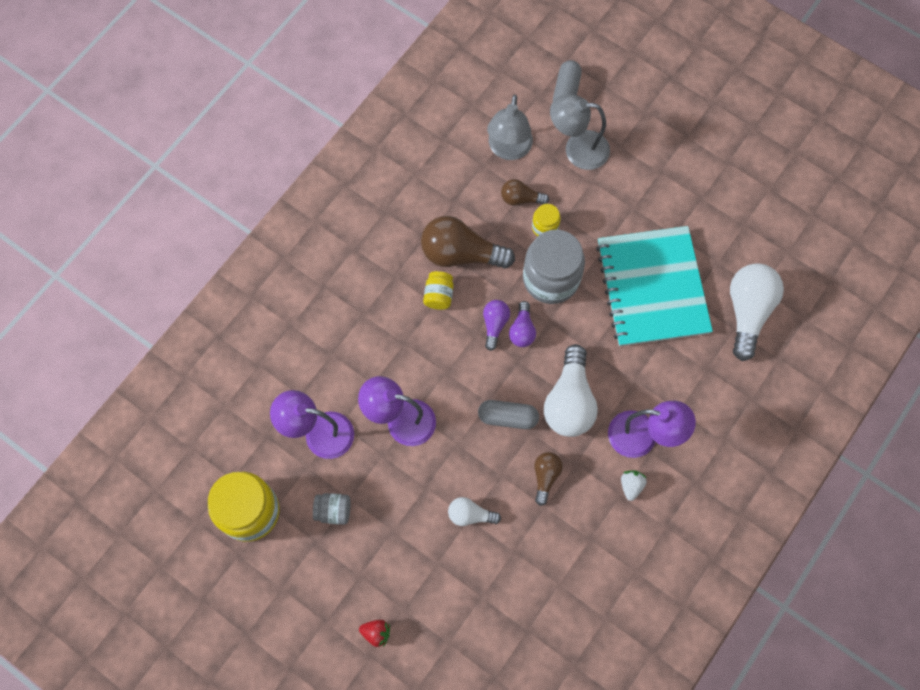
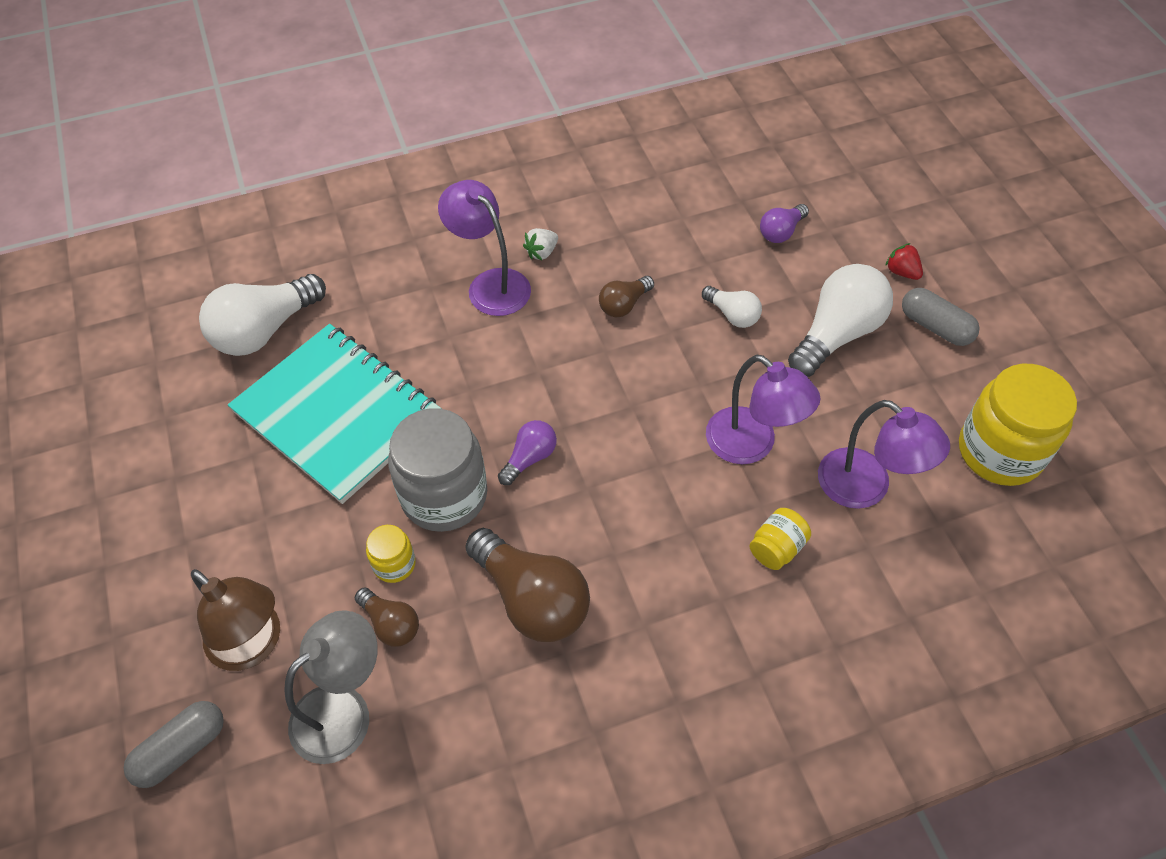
camera: 145 degrees left, 15 degrees down
grey jar [313,493,351,525] -> none
yellow jar [423,271,454,310] -> yellow jar moved to [750,508,811,570]
grey capsule [478,400,539,429] -> grey capsule moved to [902,288,980,346]
purple light bulb [483,300,510,351] -> purple light bulb moved to [760,204,809,243]
white light bulb [544,344,598,437] -> white light bulb moved to [788,264,893,377]
grey lamp [550,95,610,170] -> brown lamp [191,569,280,671]
turquoise notebook [596,226,713,347] -> turquoise notebook turned 75 degrees counterclockwise [228,324,442,504]

